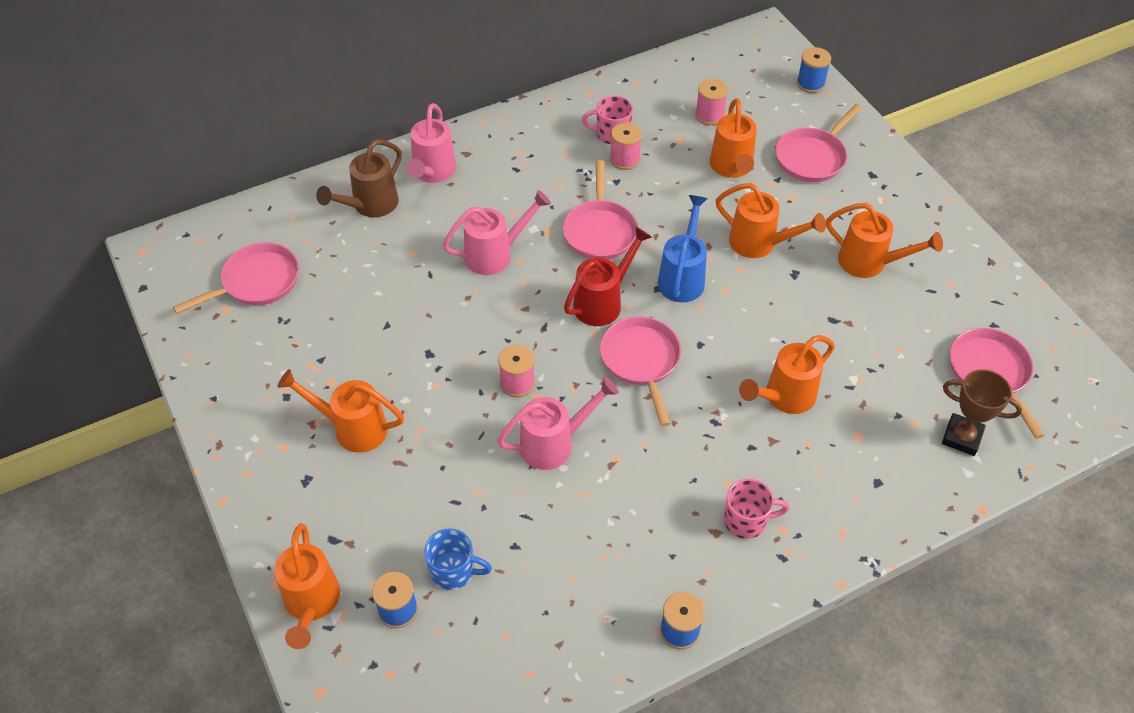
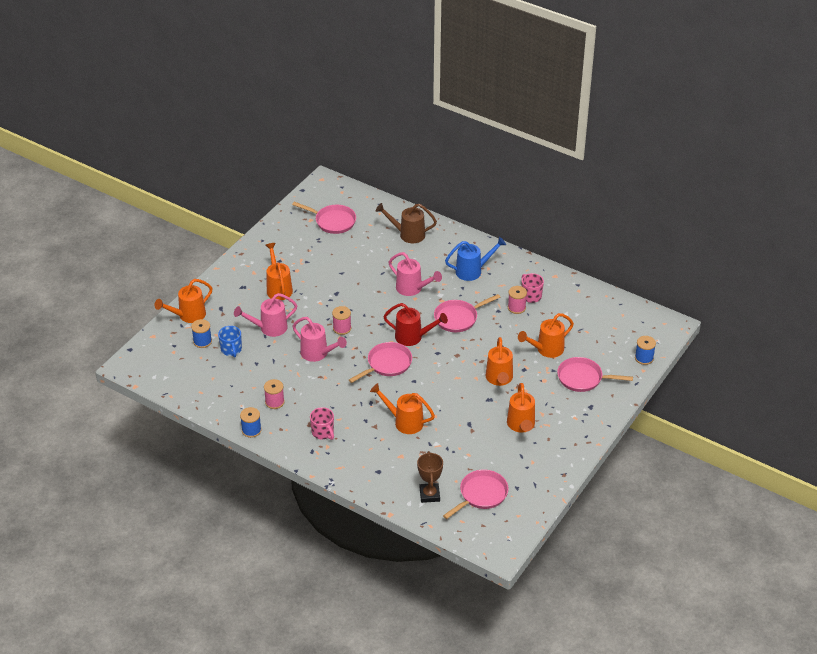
camera: 60 degrees right, 10 degrees down
pink watering can [406,103,457,183] -> pink watering can moved to [234,293,298,337]
blue watering can [658,195,708,302] -> blue watering can moved to [445,237,506,281]
pink spool [695,79,728,125] -> pink spool moved to [264,379,285,409]

